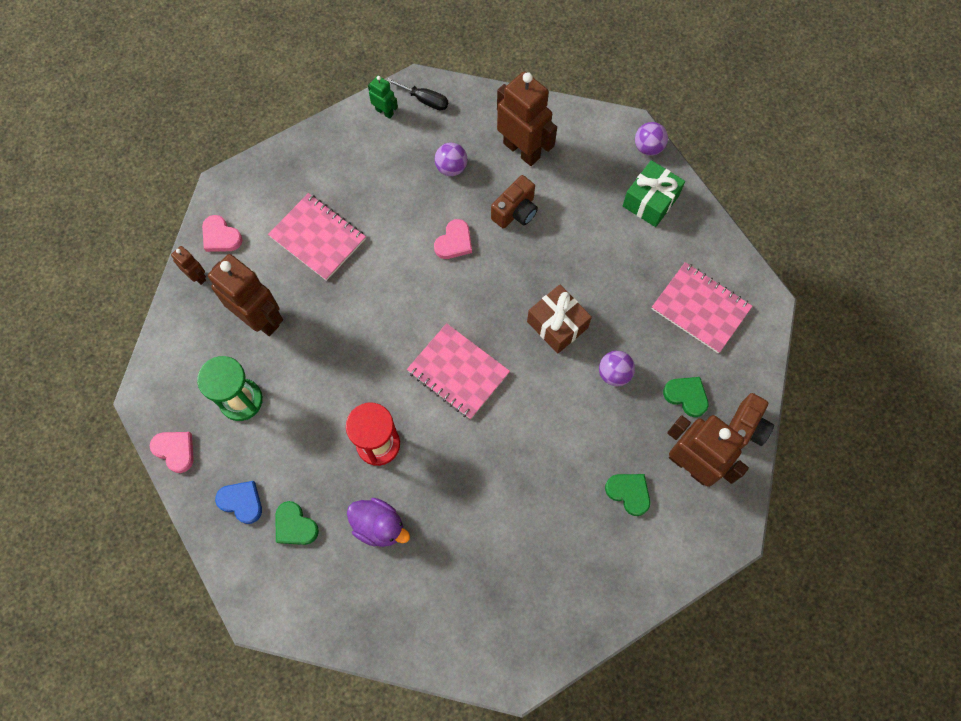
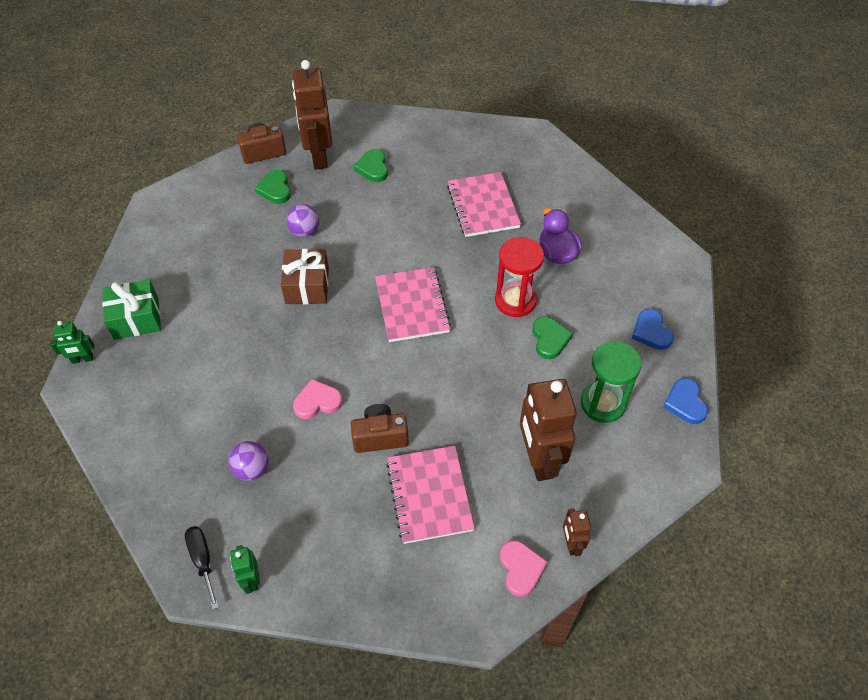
camera: 140 degrees left, 15 degrees down
pink heart [150,432,194,473] -> blue heart [663,378,708,424]
green heart [275,501,319,545] -> green heart moved to [532,317,573,359]
brown camera [491,175,538,229] -> brown camera moved to [351,404,409,453]
brown robot [497,71,557,166] -> none
purple ball [635,122,668,156] -> green robot [50,321,94,364]
pink notebook [652,262,752,353] -> pink notebook moved to [447,172,521,237]

